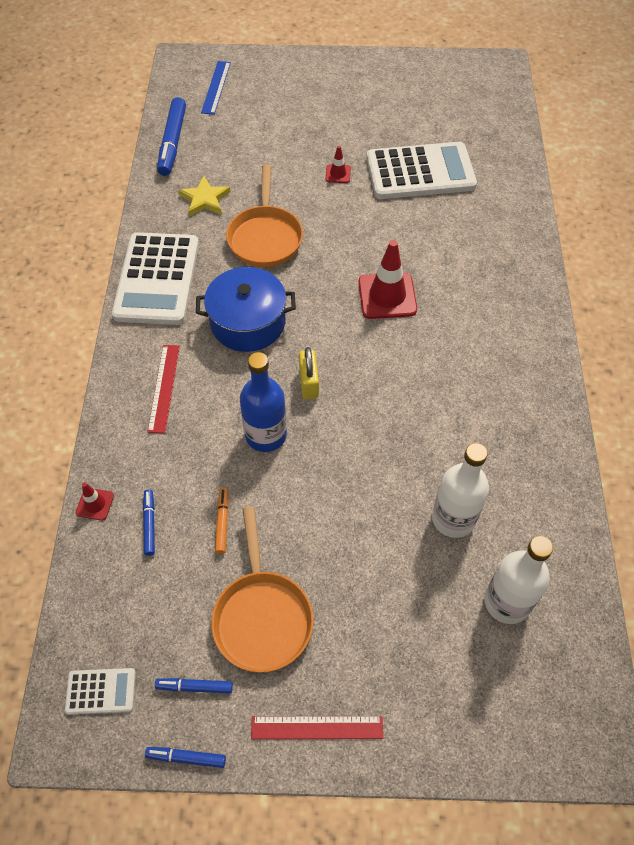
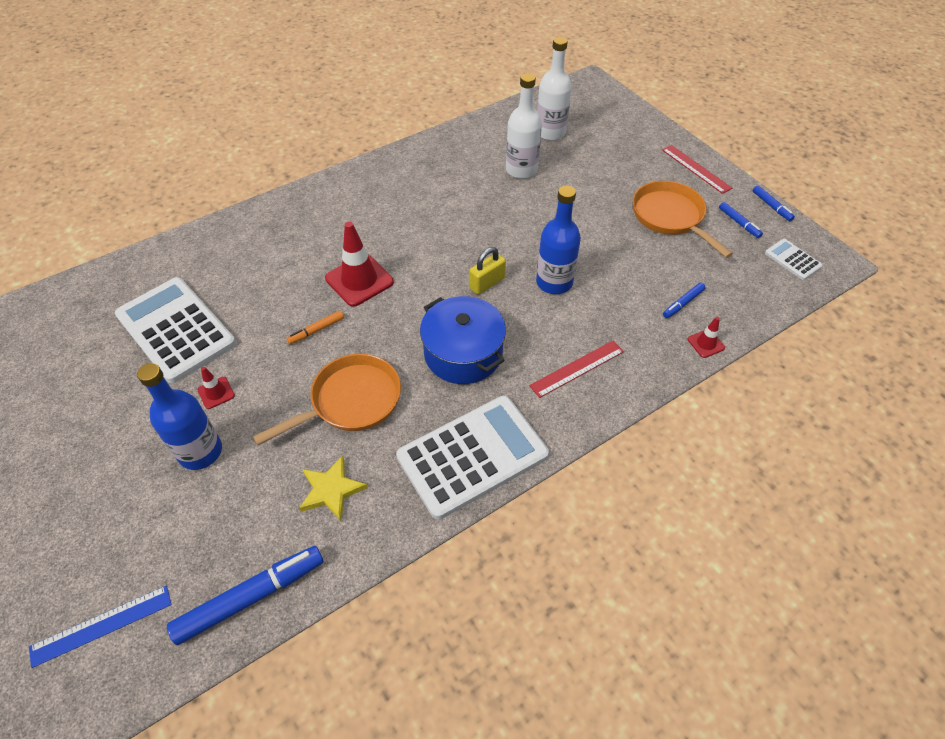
camera: 125 degrees left, 5 degrees down
orange pan [211,506,314,673] -> orange pan turned 75 degrees counterclockwise [633,181,733,258]
orange marker [215,488,229,554] -> orange marker moved to [287,311,344,344]
none -> blue bottle [137,363,222,470]

